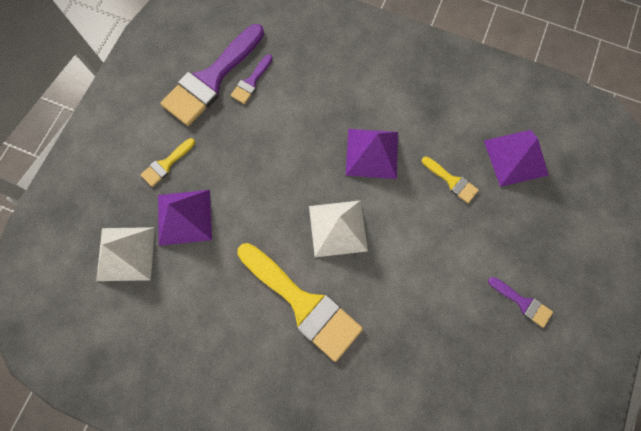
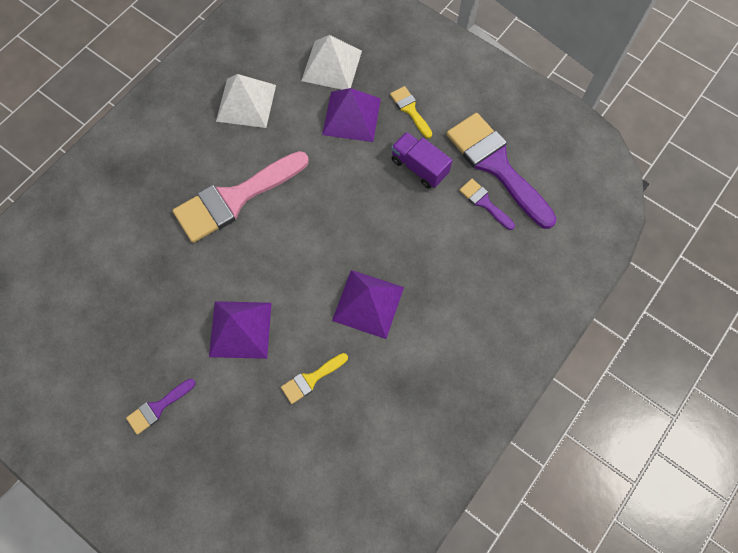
camera: 105 degrees right, 5 degrees down
yellow brush [237,243,363,362] -> pink brush [172,151,309,243]
white pyramid [309,200,368,257] -> white pyramid moved to [216,74,276,128]
purple pyramid [484,130,549,187] -> purple pyramid moved to [209,301,272,359]
none -> purple truck [391,132,452,189]

